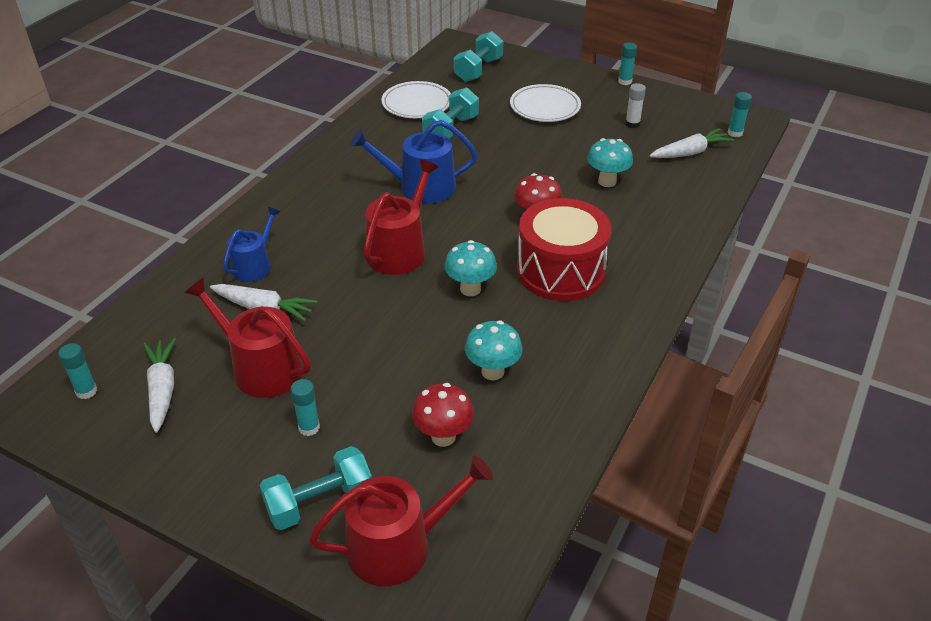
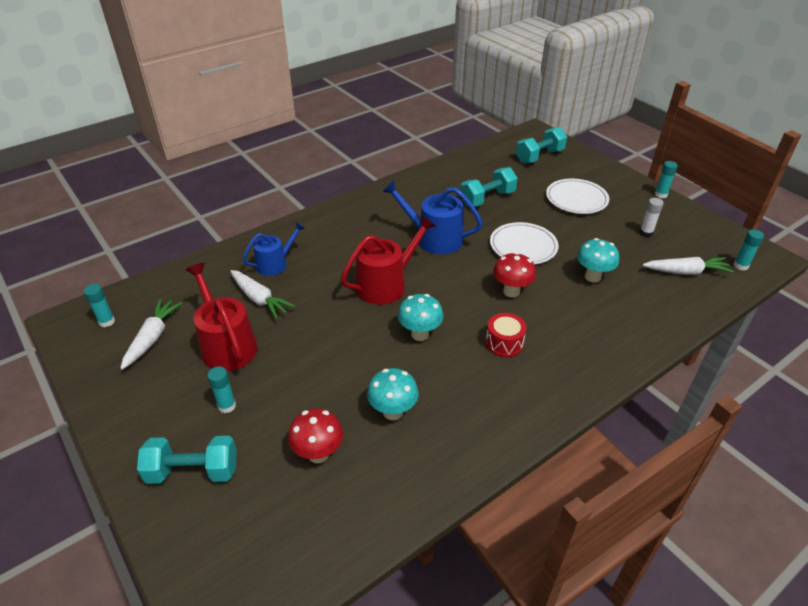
camera: 25 degrees right, 0 degrees up
red watering can [309,455,493,586] -> none
white plate [381,81,451,118] -> white plate moved to [490,222,559,264]
red drum [517,198,612,301] -> red drum [486,313,527,357], size x0.47

